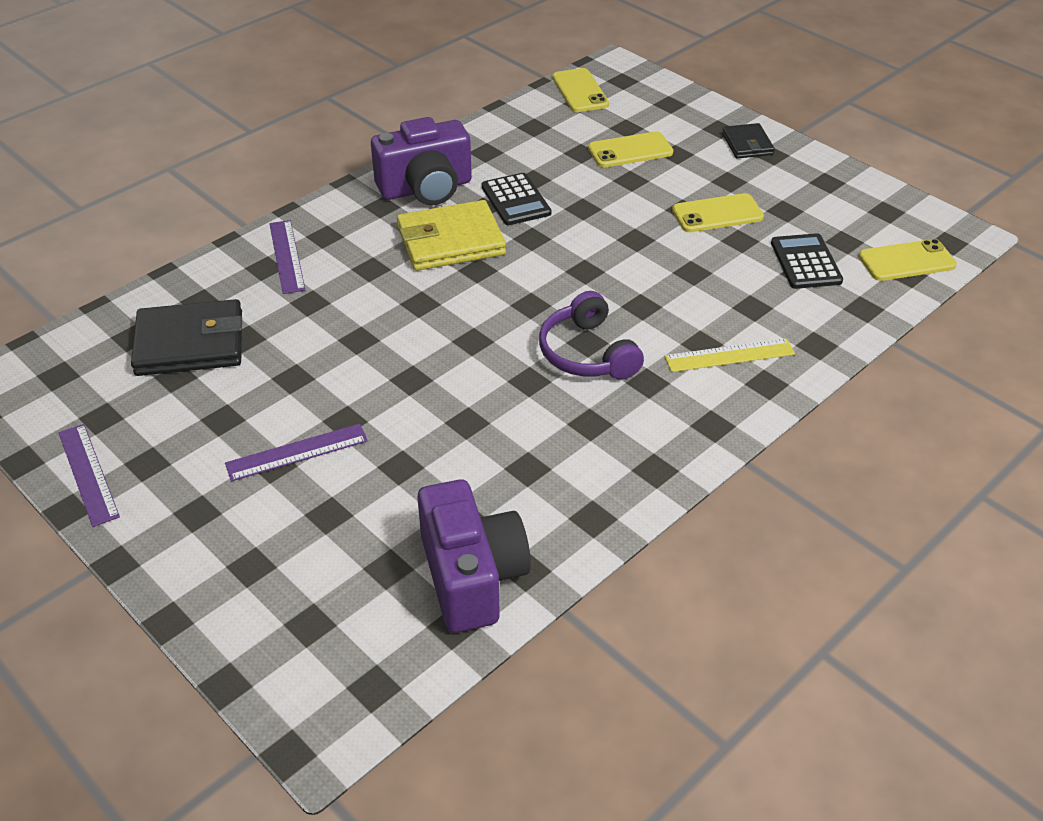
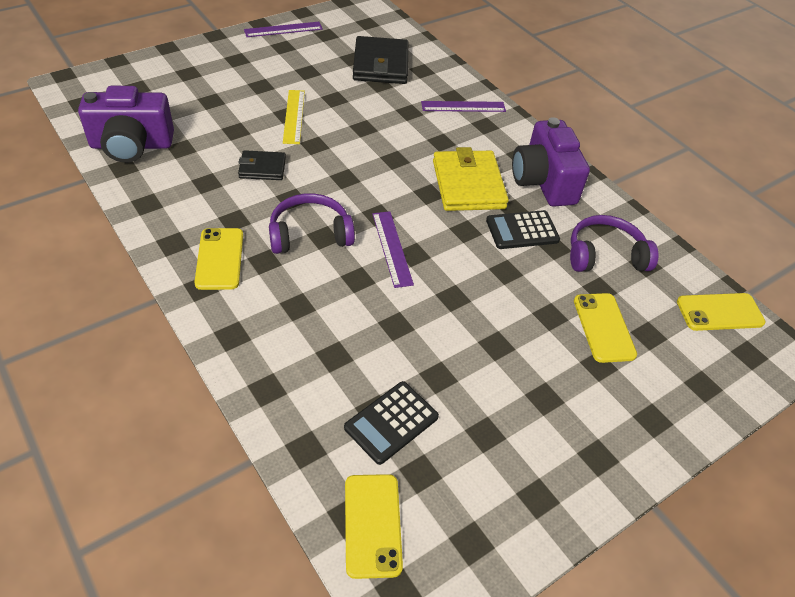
camera: 95 degrees right, 5 degrees up
purple ruler [225,424,368,481] -> purple ruler moved to [372,211,414,288]
yellow ruler [664,338,795,372] -> yellow ruler moved to [283,90,305,144]
yellow phone [672,193,764,232] -> yellow phone moved to [194,228,243,290]
black wallet [722,123,774,159] -> black wallet moved to [238,150,286,180]
black calculator [771,233,843,289] -> black calculator turned 135 degrees clockwise [344,381,439,465]
none -> purple headphones [570,215,658,272]

